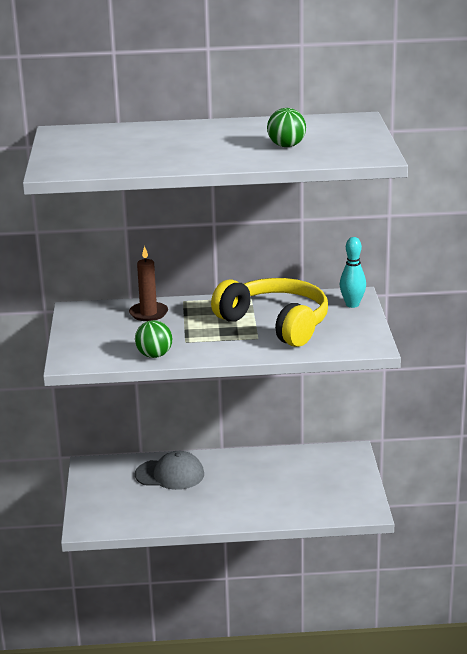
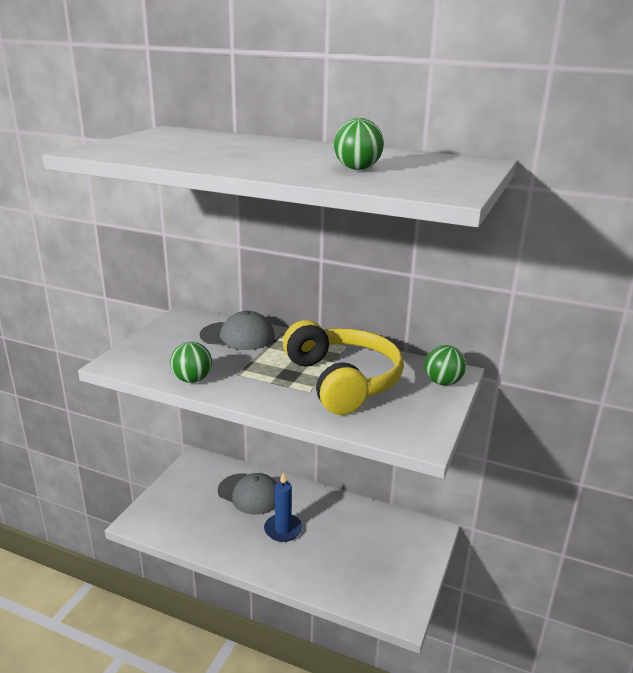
camera: 25 degrees right, 0 degrees up
brown candle [129,246,168,321] -> grey cap [200,311,275,350]
turquoise bowling pin [340,237,366,308] -> green ball [425,345,466,386]
none -> blue candle [264,473,303,542]

